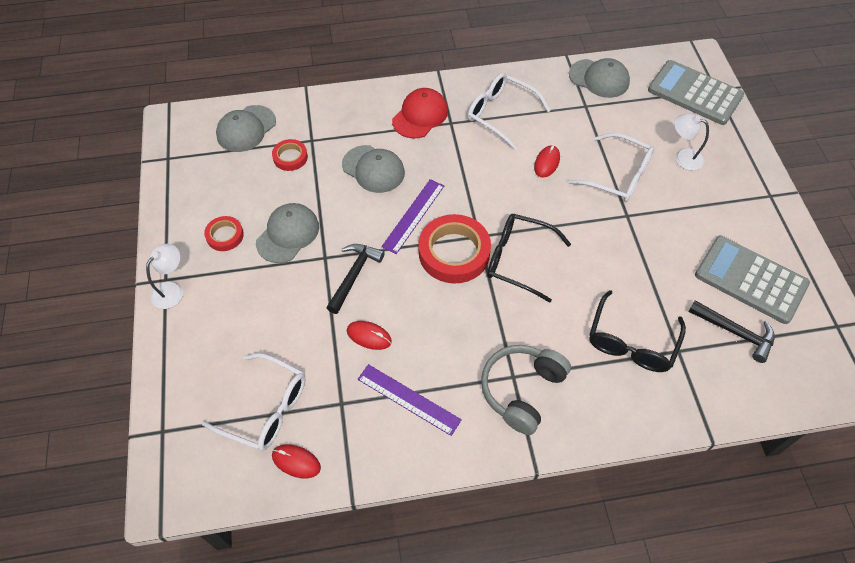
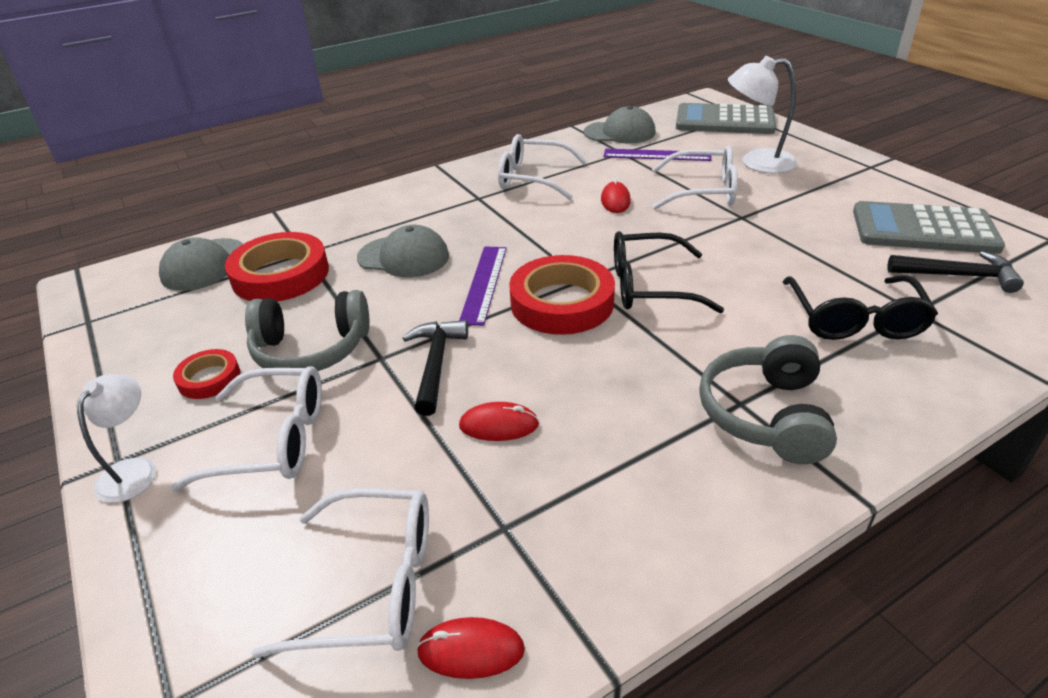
camera: 20 degrees left, 20 degrees down
grey cap [256,203,319,263] -> grey headphones [245,290,370,371]
red tape [272,139,308,171] -> red tape [225,232,329,301], size x1.91
purple ruler [357,364,462,436] -> purple ruler moved to [603,149,712,161]
red cap [392,88,448,139] -> none
white lamp [674,114,709,170] -> white lamp [728,56,798,174], size x1.55
none -> white glasses [170,366,322,492]

